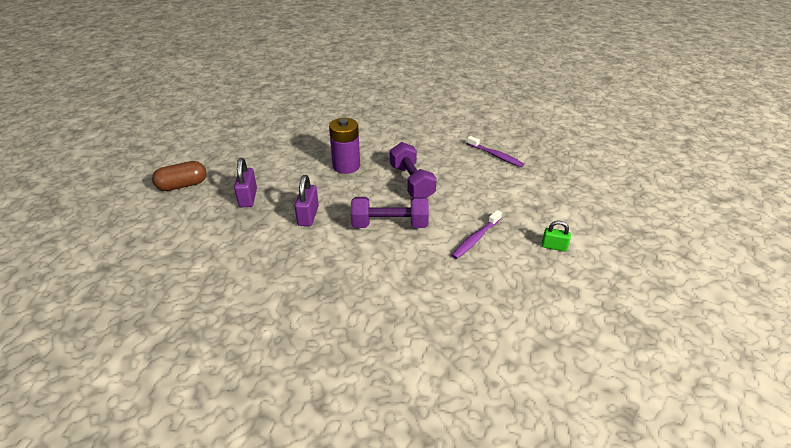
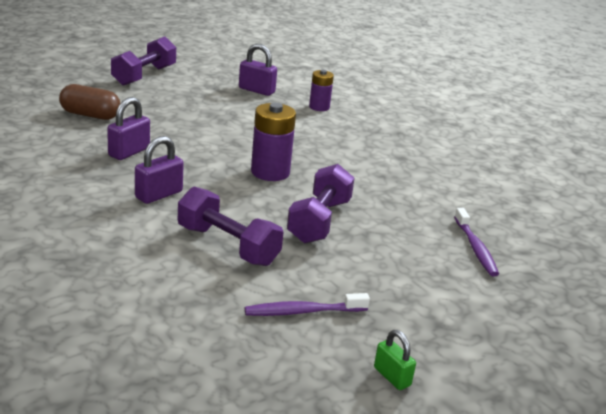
camera: 35 degrees right, 10 degrees down
none -> purple dumbbell [111,36,176,86]
none -> purple padlock [239,44,277,96]
none -> purple battery [309,70,334,111]

